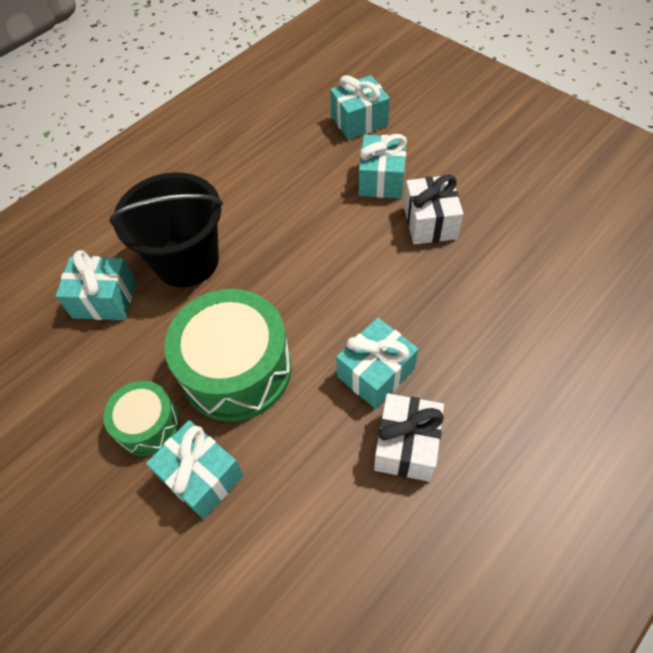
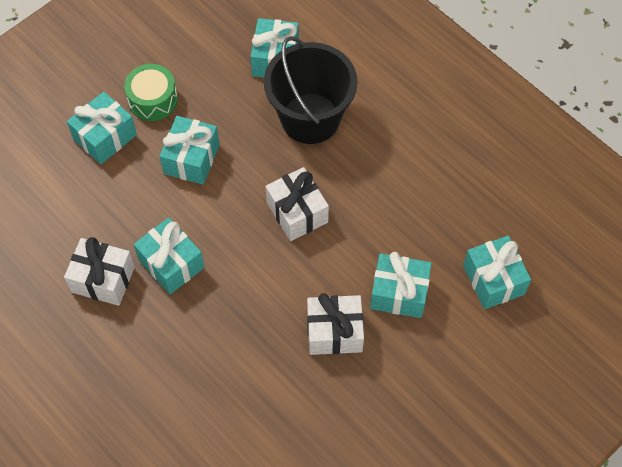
camera: 90 degrees right, 5 degrees up
green drum [164,289,291,421] -> turquoise gift [159,116,220,184]
none -> white gift [265,167,329,241]

